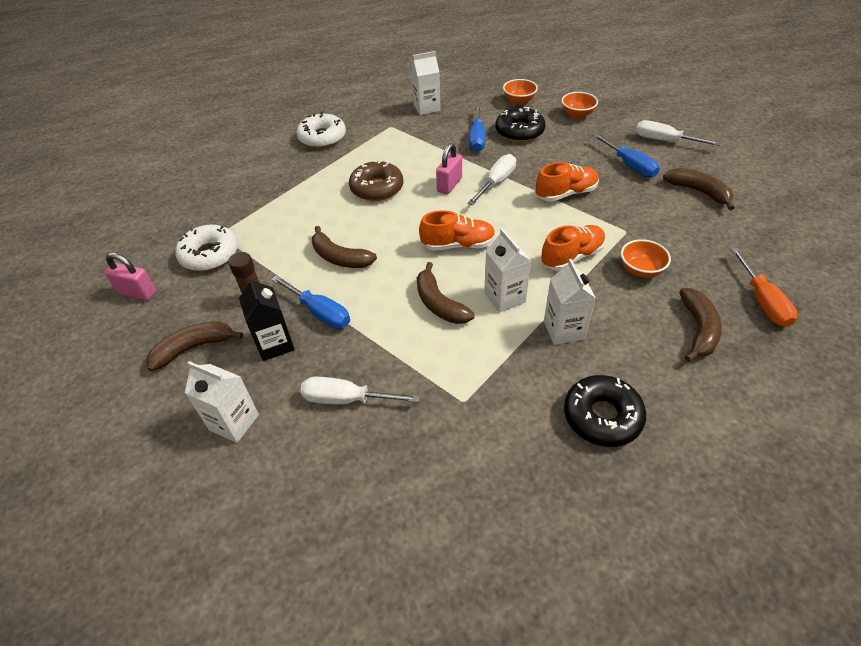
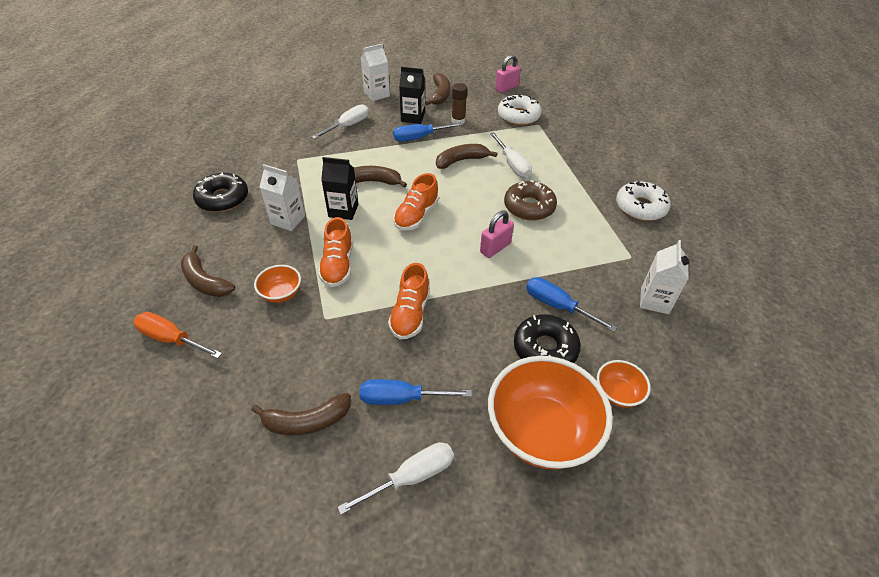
camera: 120 degrees right, 0 degrees up
pink padlock [436,143,462,194] -> pink padlock turned 75 degrees clockwise [480,211,514,258]
white screwdriver [467,154,516,206] -> white screwdriver moved to [490,132,532,178]
white carton [484,228,531,313] -> black carton [321,157,358,220]
orange bowl [561,92,598,119] -> orange bowl [488,356,613,469], size x2.14

